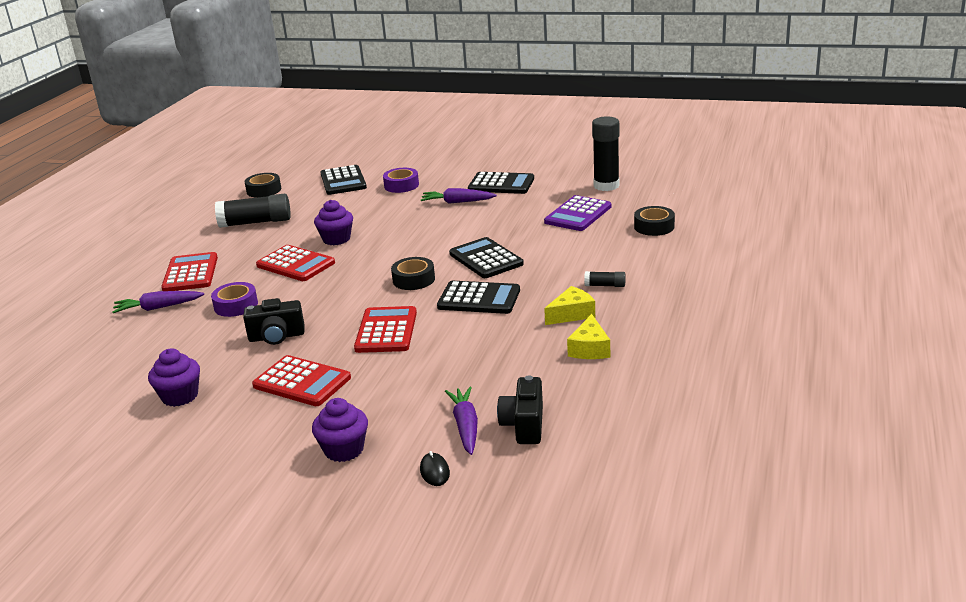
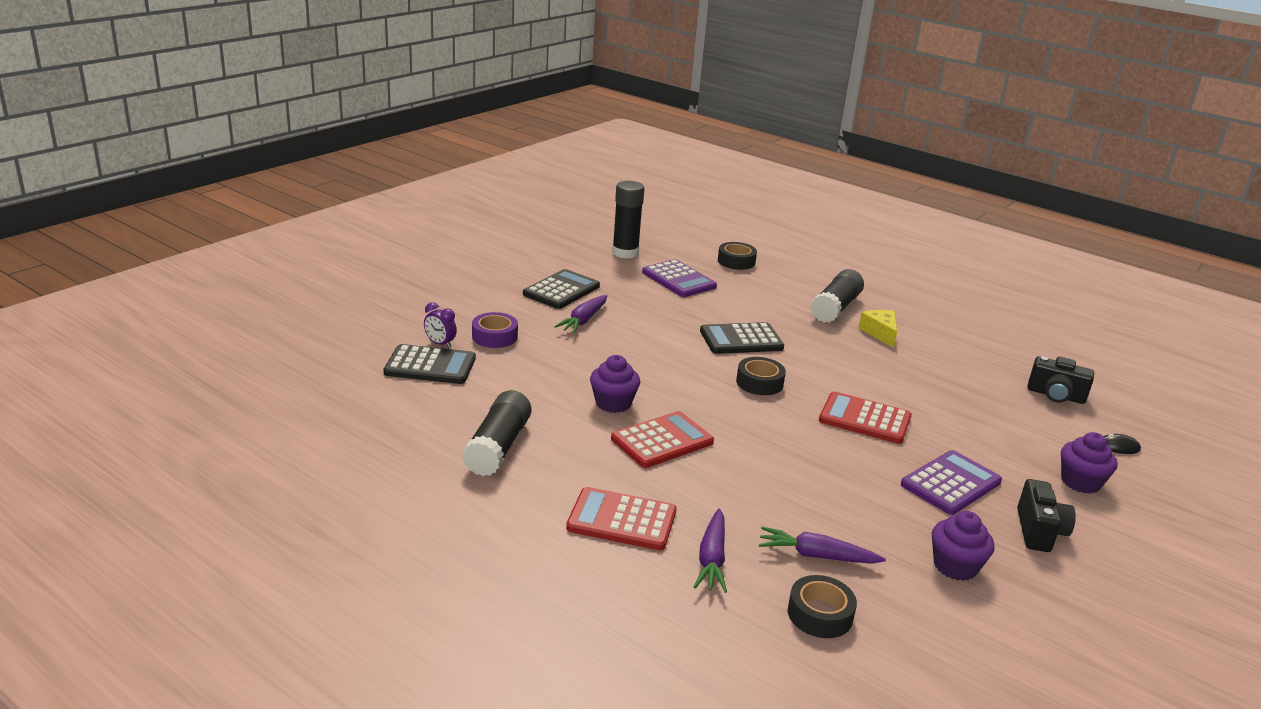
camera: 75 degrees left, 0 degrees up
purple tape [211,282,258,317] -> none
black camera [243,298,305,345] -> black camera moved to [1017,479,1076,552]
black tape [244,173,281,198] -> black tape moved to [788,575,857,638]
red calculator [252,355,351,406] -> purple calculator [901,450,1002,515]
black calculator [437,281,520,314] -> none
purple carrot [445,387,478,455] -> purple carrot moved to [759,527,886,564]
yellow cheese [567,314,610,359] -> none
black glue stick [584,271,626,287] -> black glue stick [810,269,864,323], size x2.11
none -> purple clock [424,302,457,348]

